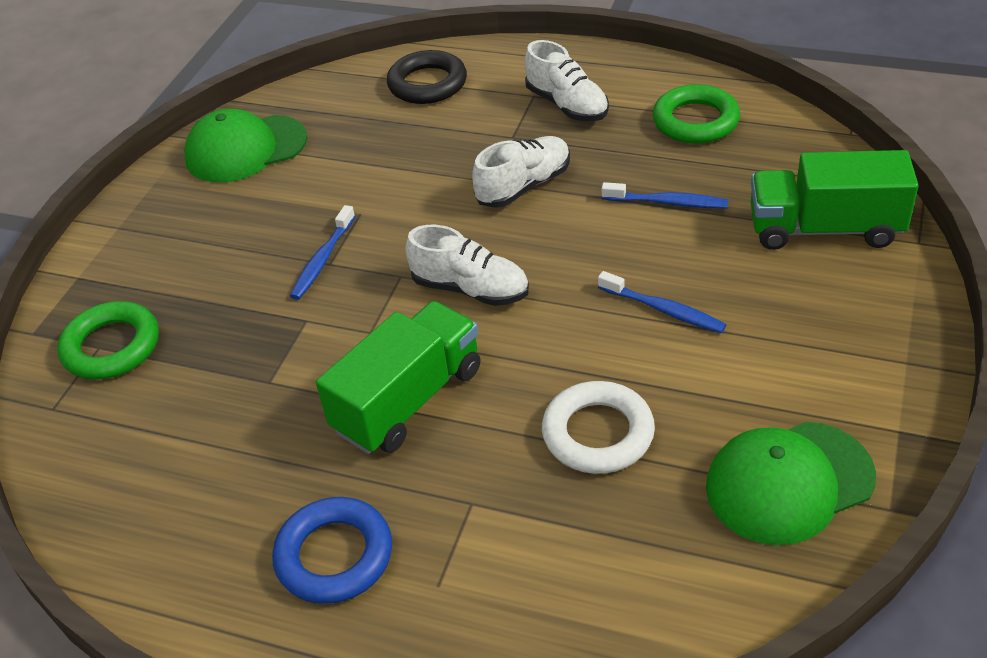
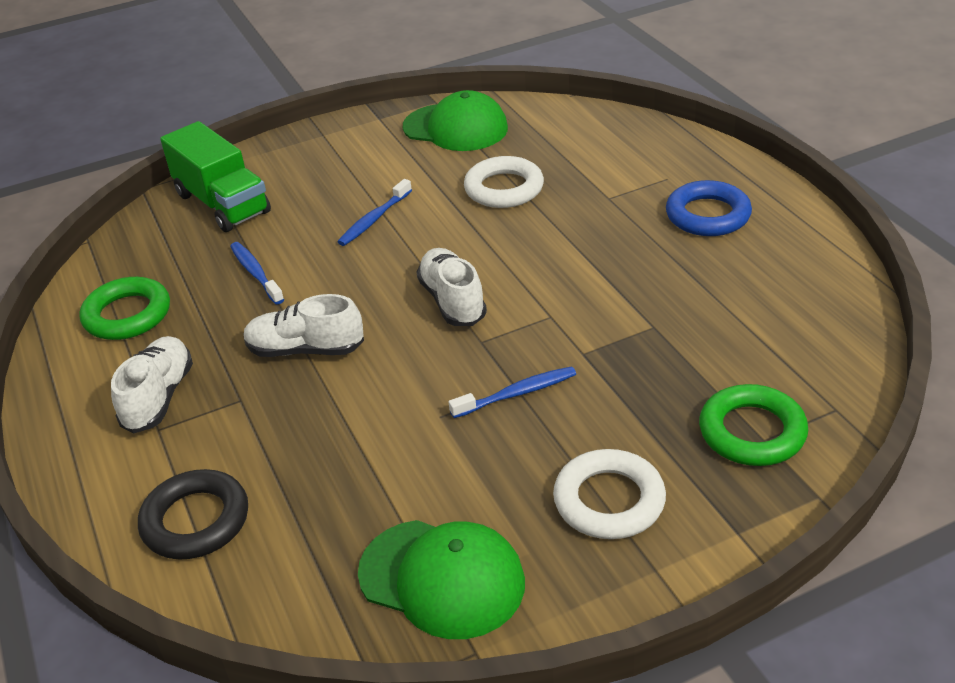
camera: 135 degrees left, 5 degrees down
green truck [316,301,480,454] -> none
blue toothbrush [598,271,726,333] -> blue toothbrush turned 135 degrees counterclockwise [337,179,412,246]
none -> white ring [553,449,666,539]

